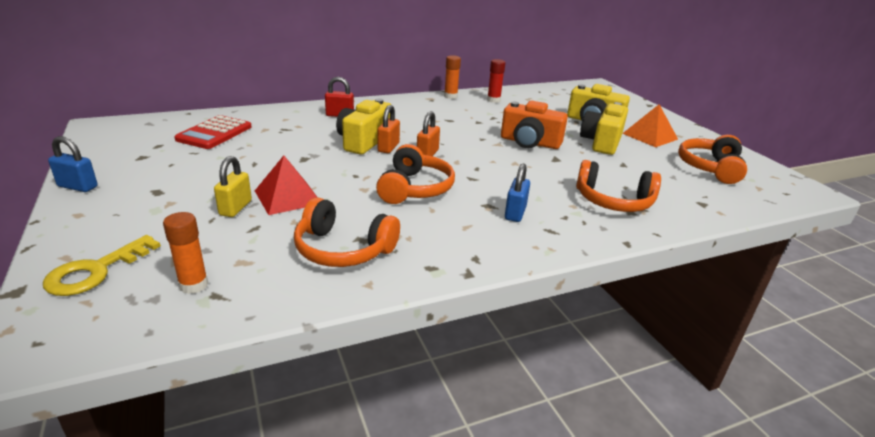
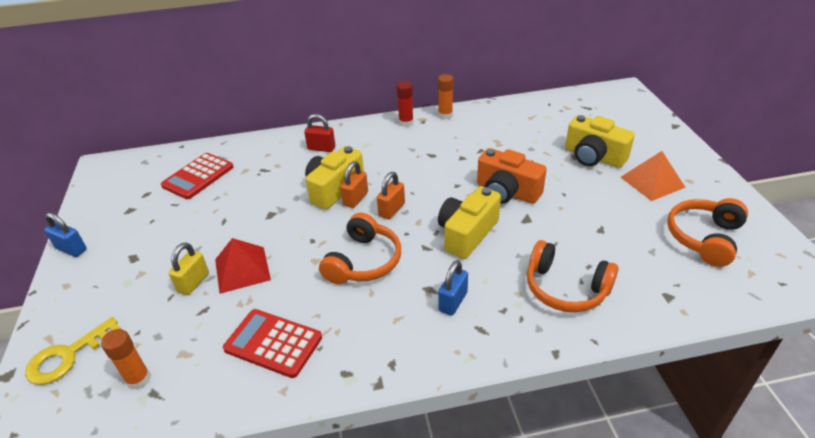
camera: 15 degrees right, 10 degrees up
orange headphones [294,197,400,267] -> red calculator [223,309,322,378]
red glue stick [487,59,505,103] -> red glue stick moved to [397,81,414,127]
yellow camera [580,102,628,155] -> yellow camera moved to [438,186,501,259]

